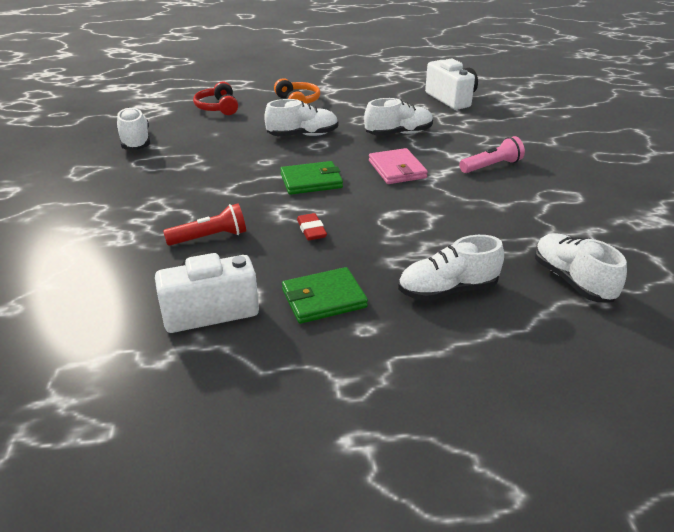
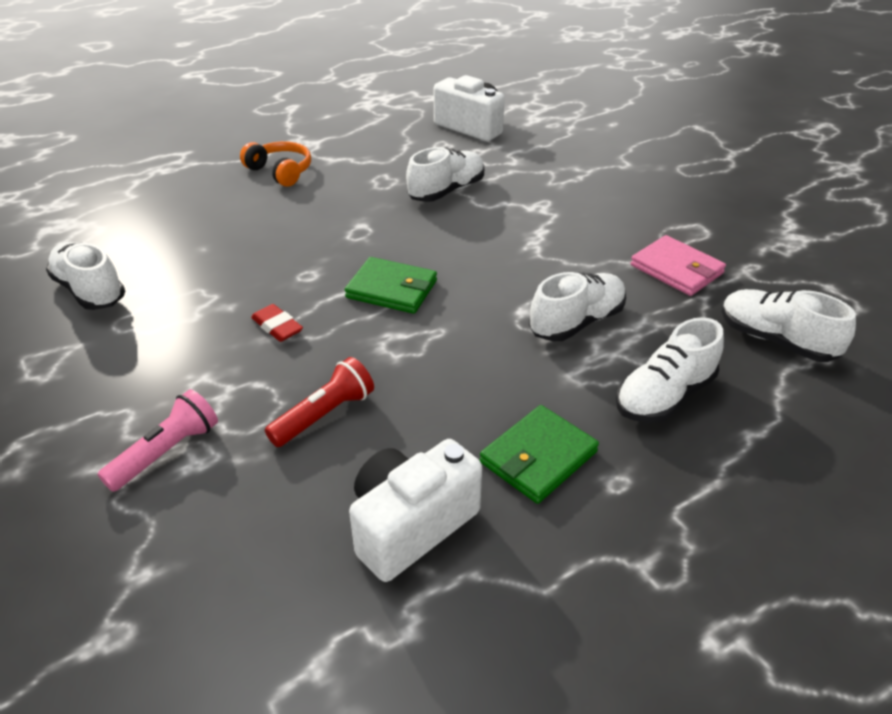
camera: 25 degrees left, 5 degrees up
red headphones [193,82,238,115] -> none
white shoe [264,99,338,136] -> white shoe moved to [529,272,626,341]
green wallet [280,161,343,195] -> green wallet turned 60 degrees clockwise [345,257,437,314]
red eraser [297,213,327,240] -> red eraser moved to [251,304,303,342]
pink wallet [369,148,428,184] -> pink wallet moved to [631,235,726,296]
pink flashlight [459,136,525,173] -> pink flashlight moved to [98,389,218,492]

